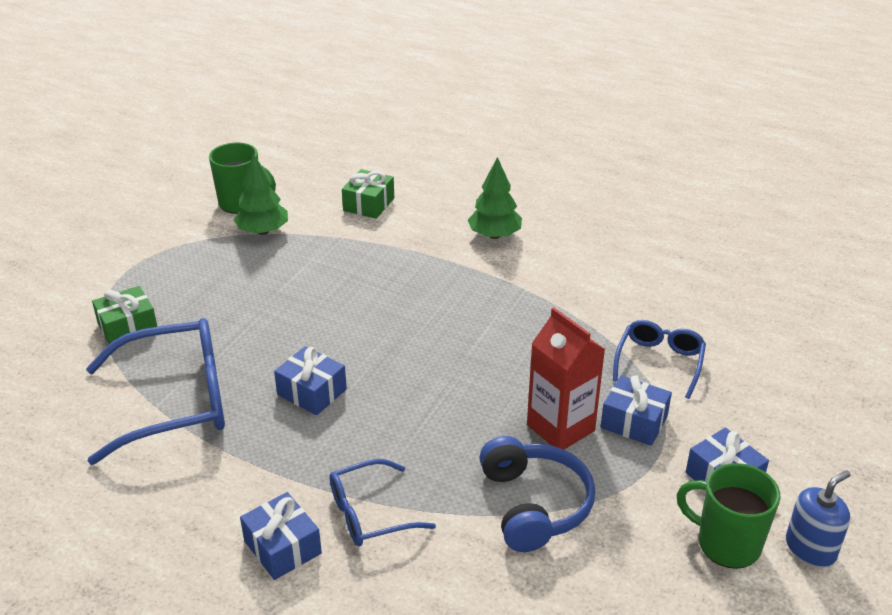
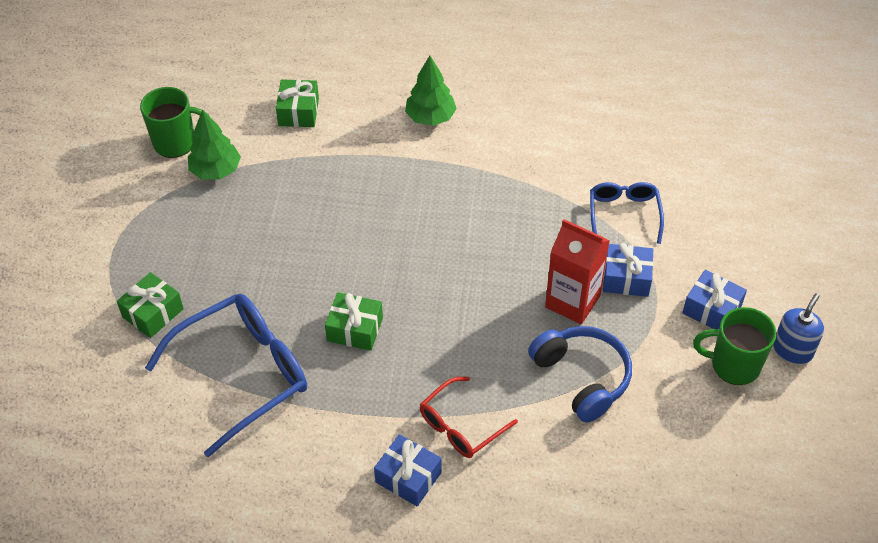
camera: 20 degrees left, 15 degrees up
blue gift [274,346,347,415] -> green gift [325,292,383,351]
blue glasses [330,459,436,546] -> red glasses [420,377,518,458]

